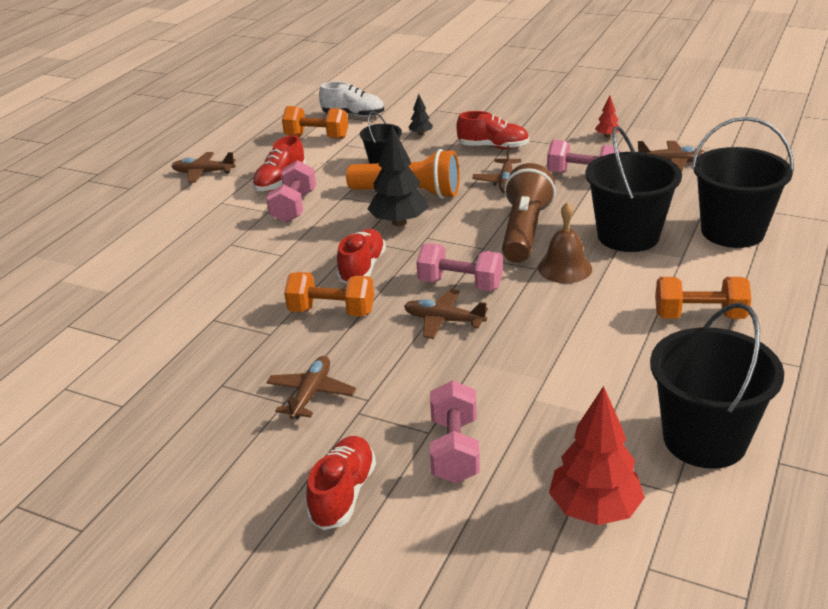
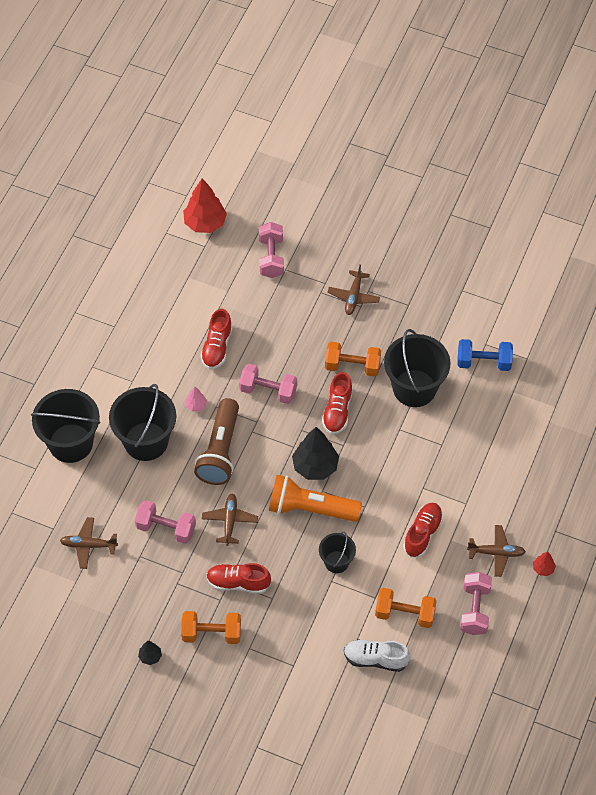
camera: 175 degrees right, 25 degrees up
pink dumbbell [266,160,316,223] -> pink dumbbell moved to [460,572,492,635]
red shoe [306,436,376,530] -> red shoe moved to [200,309,233,369]
brown plane [404,289,488,339] -> none
black tree [409,94,433,136] -> black tree moved to [138,641,162,665]
brown bell [538,202,592,283] -> pink tree [185,387,207,412]
red tree [595,95,620,138] -> red tree moved to [533,552,556,576]
black bucket [650,303,784,469] -> black bucket moved to [384,329,451,407]
orange dumbbell [655,277,751,319] -> orange dumbbell moved to [181,611,241,644]
none -> blue dumbbell [457,339,513,371]

